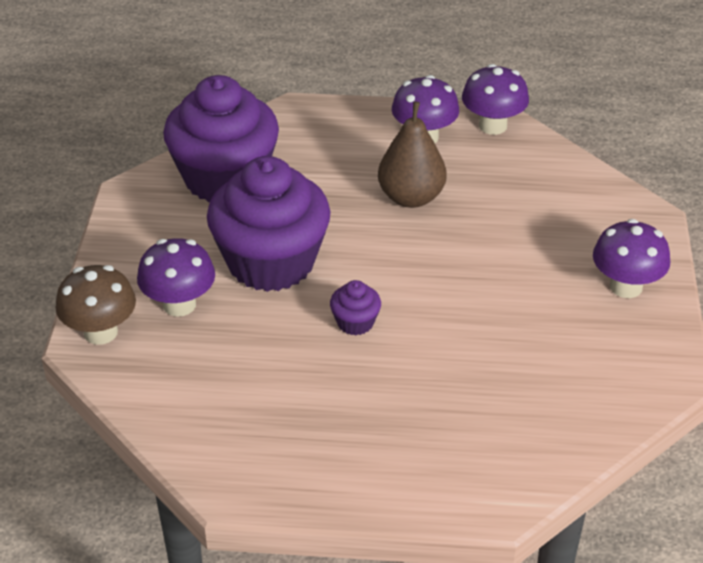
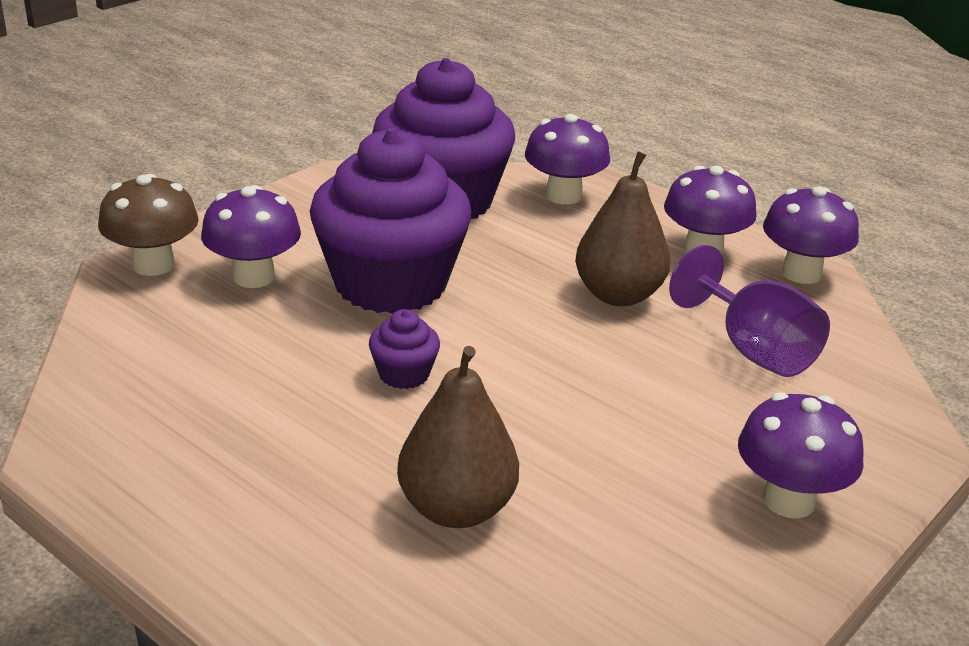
camera: 35 degrees right, 10 degrees down
none -> brown pear [397,346,519,528]
none -> purple mushroom [525,114,610,204]
none -> purple goblet [669,245,830,377]

